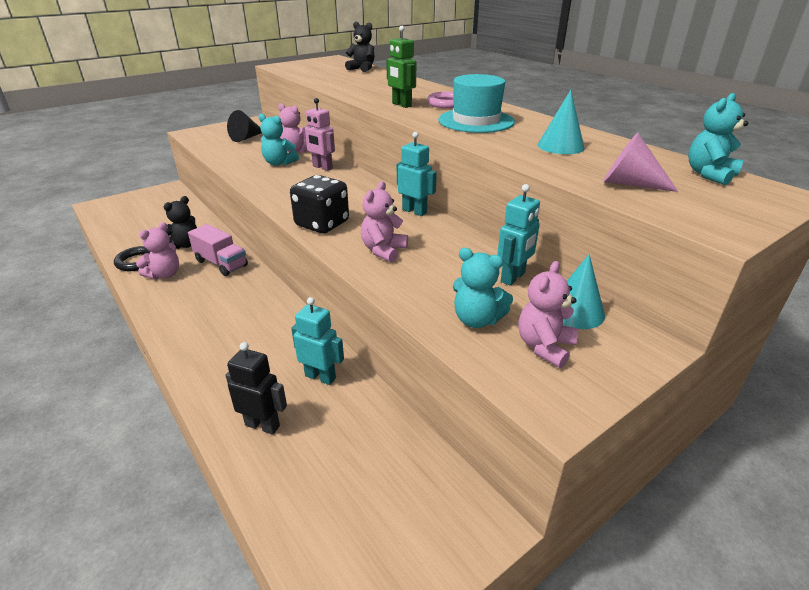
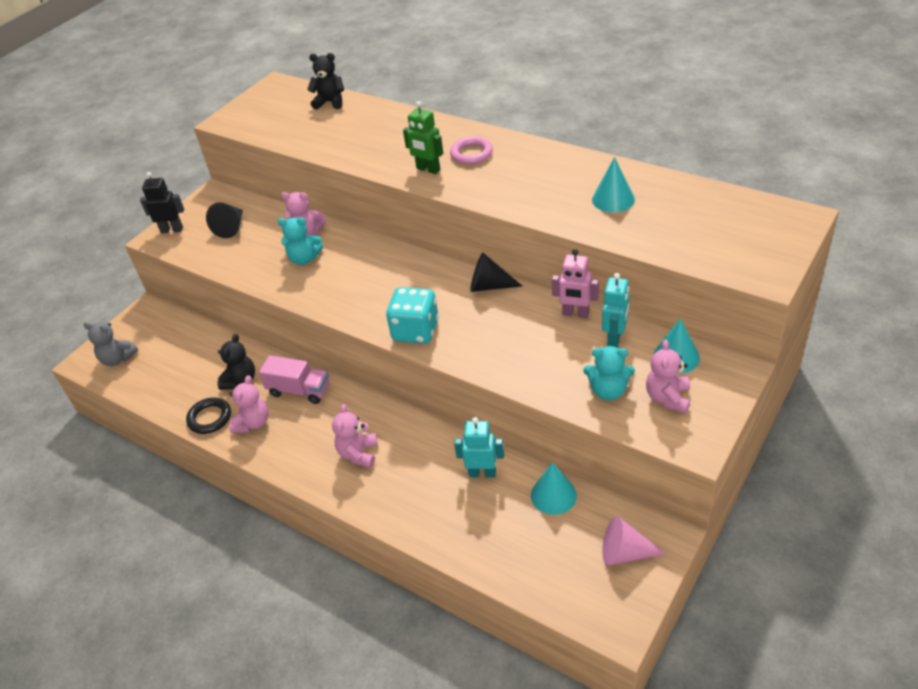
camera: 15 degrees left, 10 degrees up
black robot [225,342,287,435] -> black robot moved to [140,172,184,233]
black dice [290,175,349,233] -> turquoise dice [386,287,439,344]
pink robot [303,98,335,171] -> pink robot moved to [552,249,599,318]
pink teddy bear [361,181,408,262] -> pink teddy bear moved to [332,404,378,468]
turquoise robot [397,132,437,216] -> black cone [470,253,522,292]
turquoise hat [438,74,515,133] -> none
pink cone [603,133,678,192] -> pink cone moved to [602,516,666,566]
turquoise teddy bear [688,93,748,185] -> none
none -> grey teddy bear [84,322,138,366]
none -> turquoise cone [531,462,577,515]

